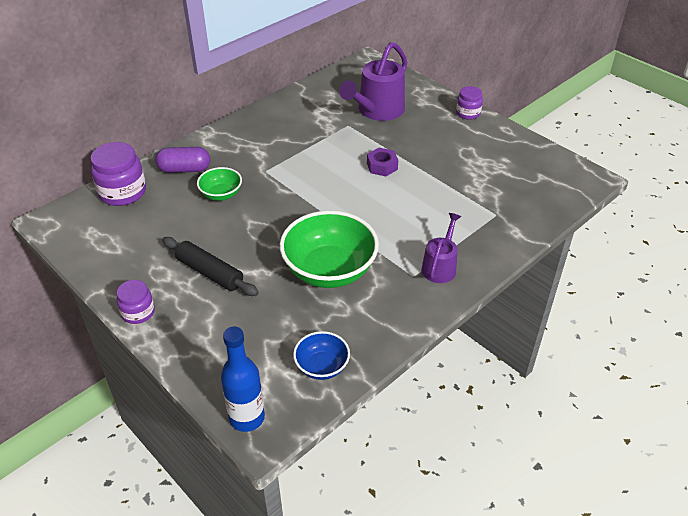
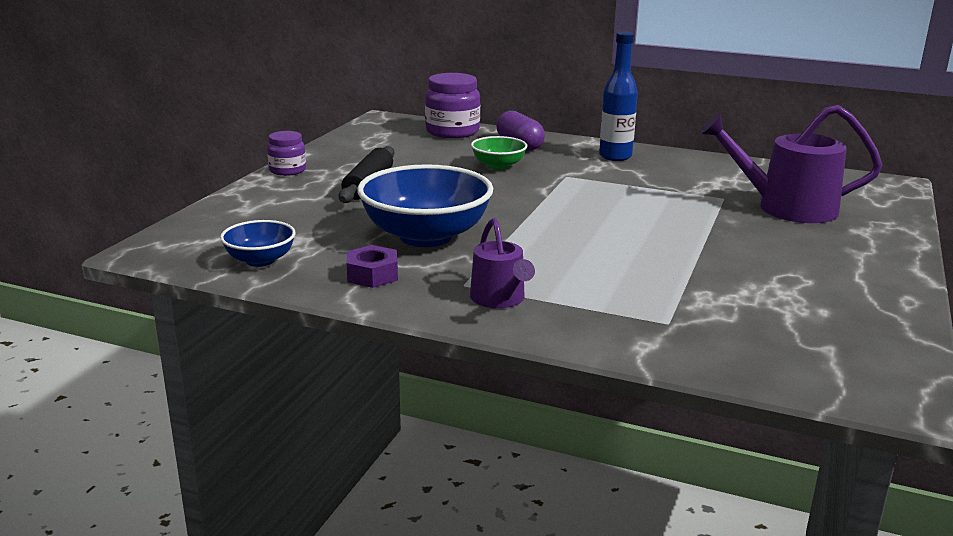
camera: 65 degrees right, 20 degrees down
blue bottle [221,326,265,432] -> blue bottle moved to [599,32,638,161]
green bowl [280,211,379,288] -> blue bowl [357,164,493,247]
purple nut [367,148,398,176] -> purple nut moved to [347,245,398,288]
purple watering can [422,213,461,283] -> purple watering can turned 75 degrees clockwise [470,218,535,308]
purple jar [456,86,483,120] -> none

